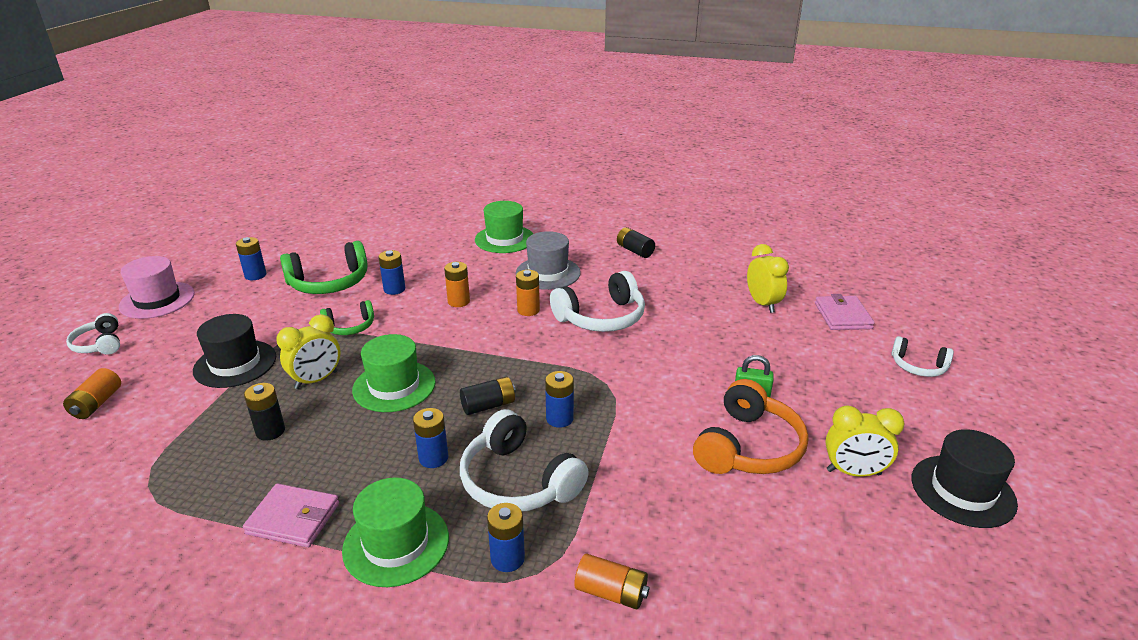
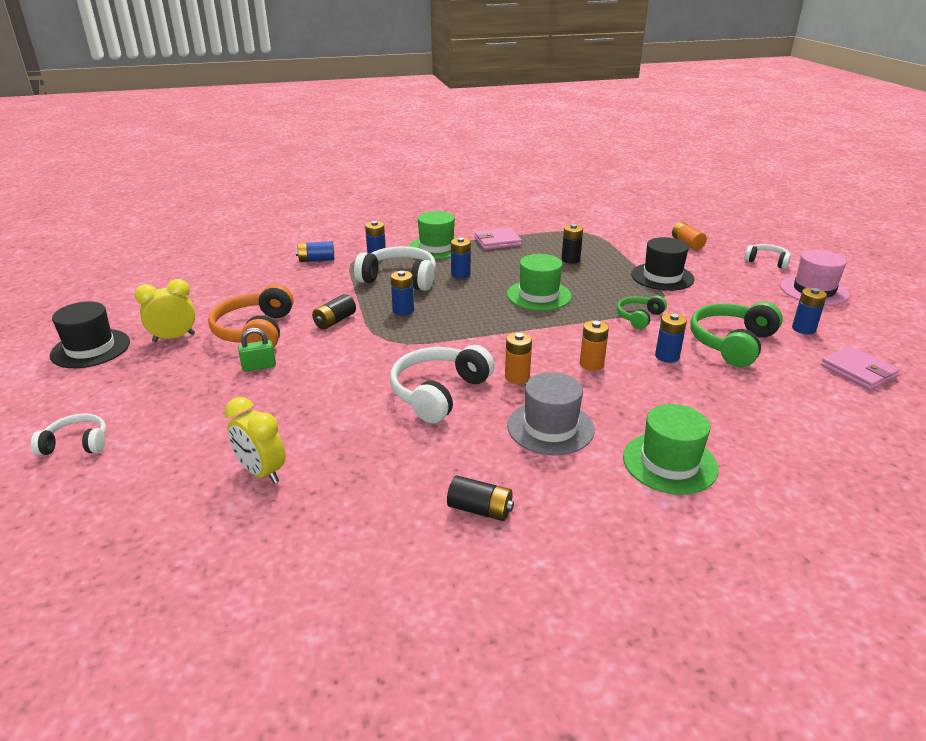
camera: 150 degrees right, 0 degrees up
yellow clock [276,314,341,389] -> none
black battery [460,376,516,415] -> black battery moved to [312,294,356,329]
orange battery [574,554,650,610] -> blue battery [296,241,334,262]
pink wallet [815,294,875,330] -> pink wallet moved to [821,346,899,390]

